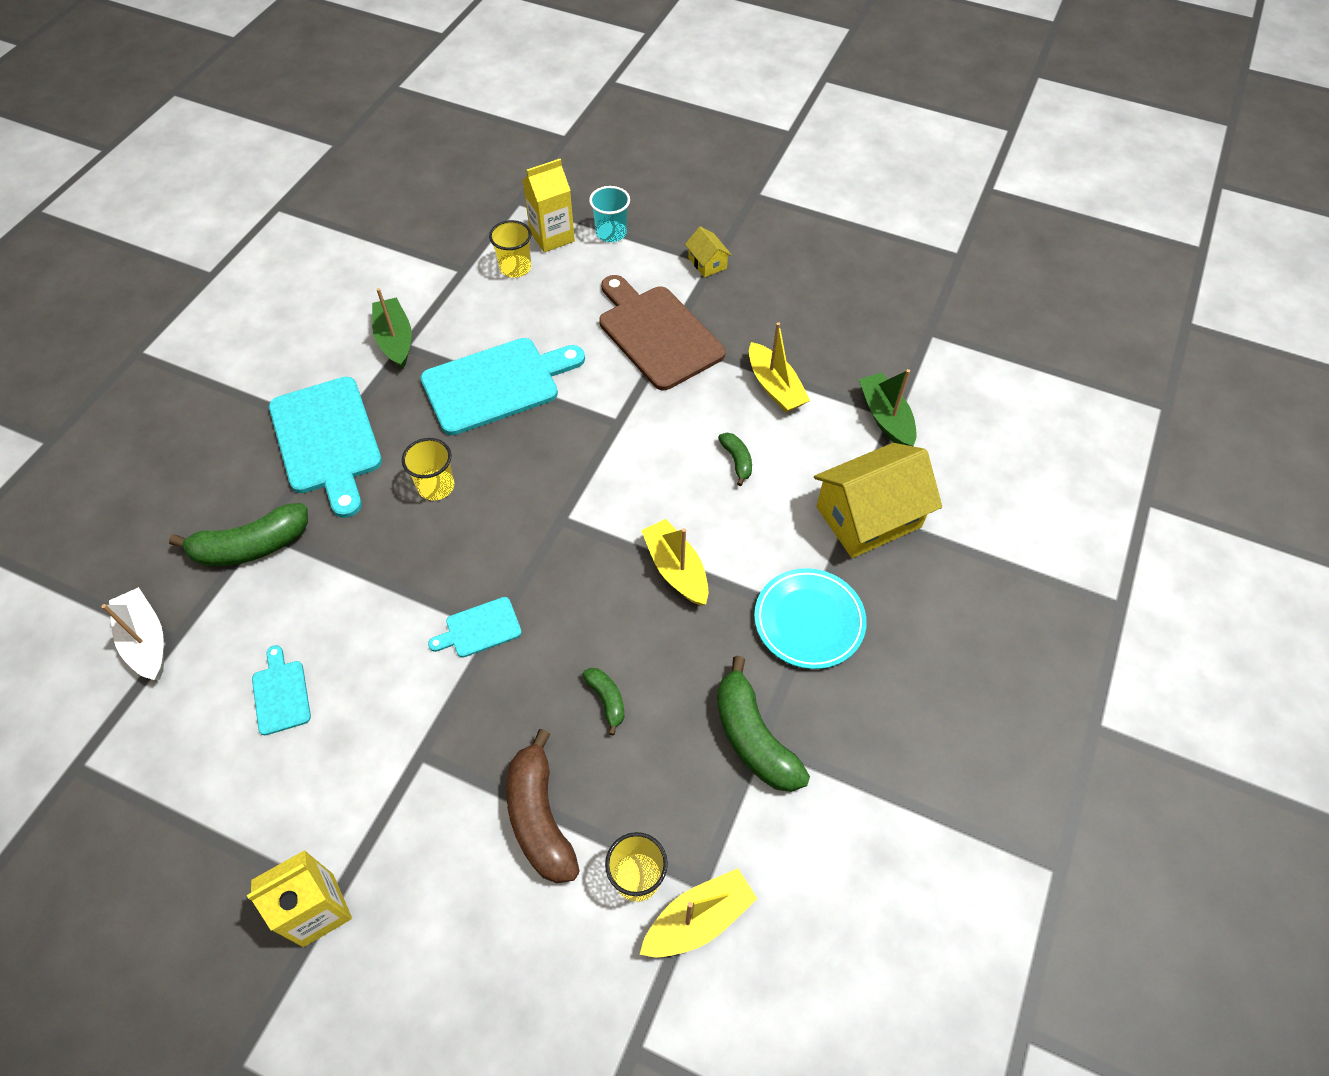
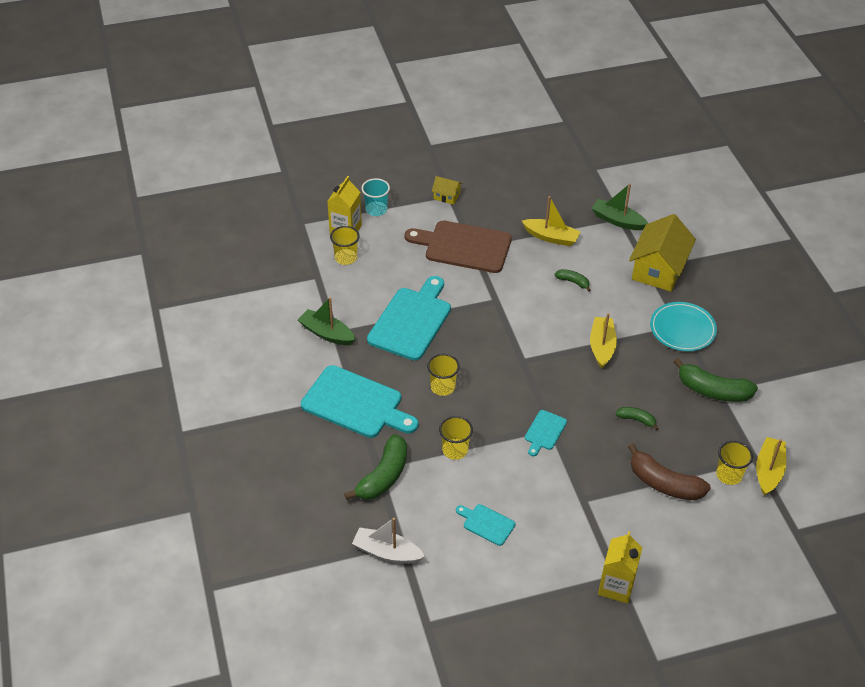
camera: 40 degrees left, 10 degrees down
yellow boat [641,519,708,606] -> yellow boat turned 75 degrees clockwise [590,313,617,368]
none -> yellow cup [439,416,473,460]

